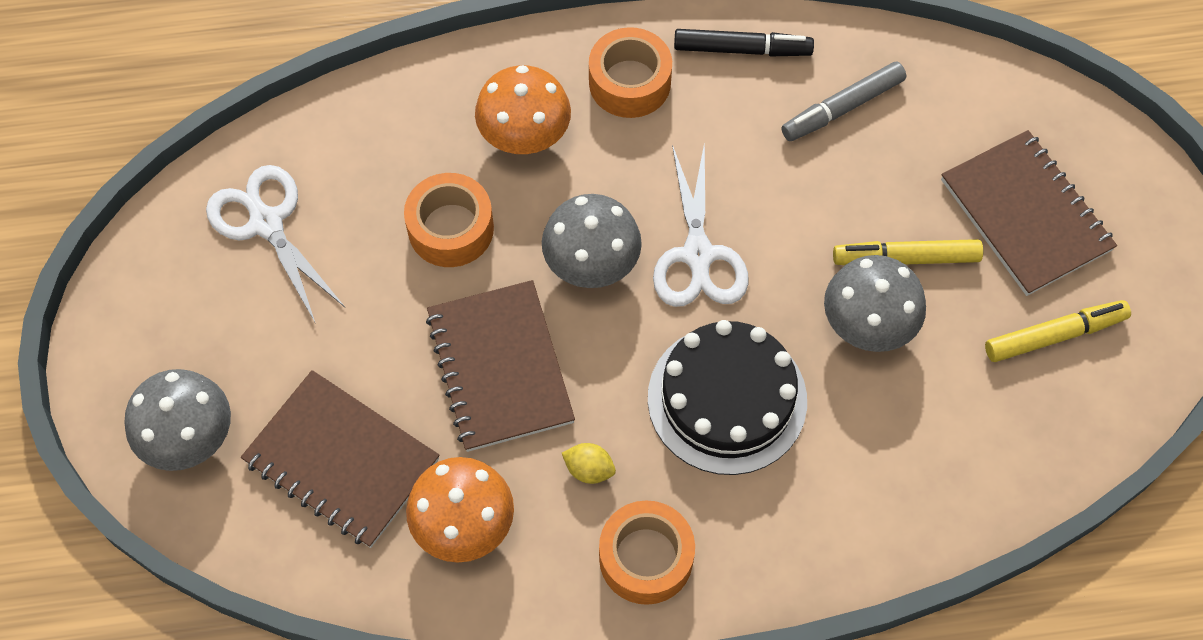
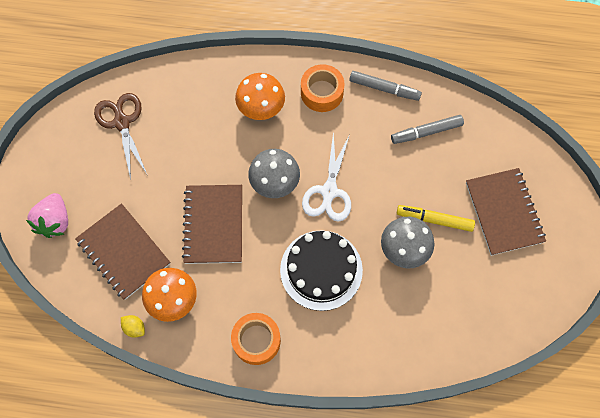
camera: 15 degrees right, 5 degrees up
grey mushroom [124,369,231,471] -> pink strawberry [26,193,68,238]
white scissors [206,165,345,324] -> brown scissors [94,93,147,180]
orange tape [404,173,494,267] -> none
yellow lemon [562,443,616,484] -> yellow lemon moved to [121,315,145,338]
black marker [674,29,814,56] -> grey marker [349,71,422,101]
yellow marker [985,300,1131,362] -> none

